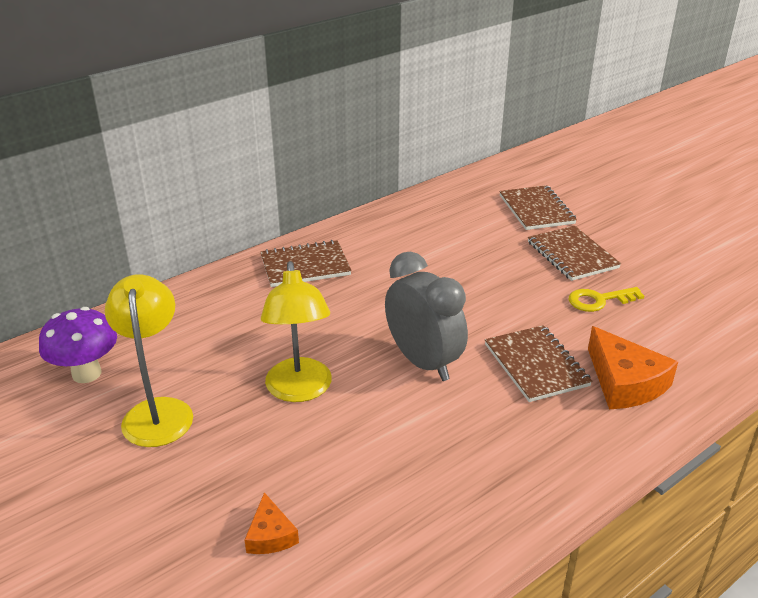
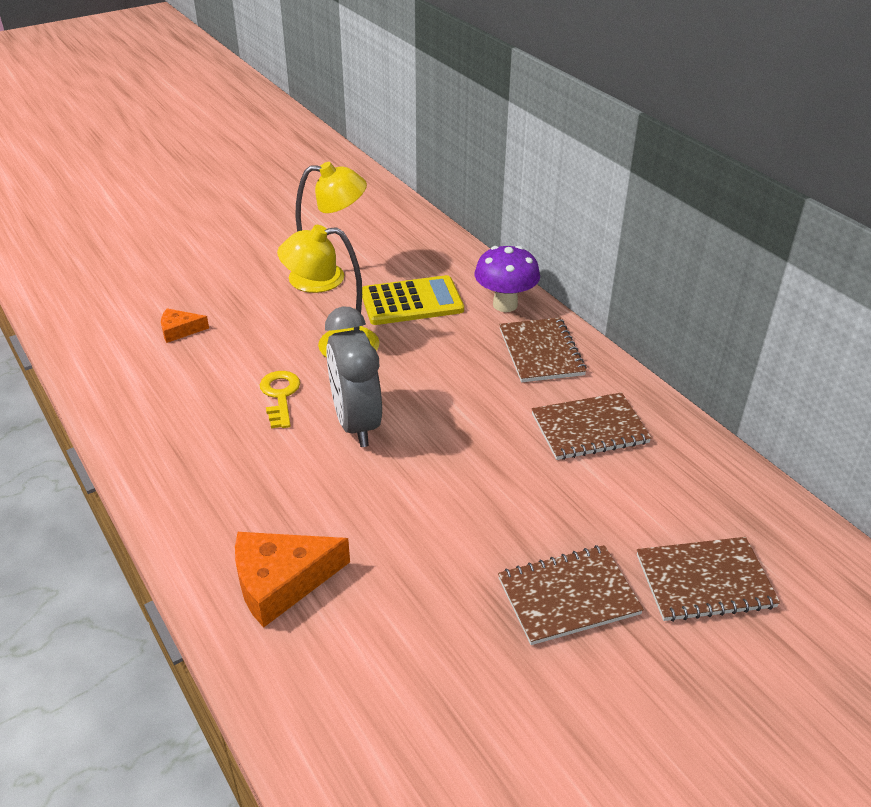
camera: 95 degrees right, 5 degrees up
purple mushroom [39,307,117,383] -> purple mushroom moved to [474,246,540,312]
grey clock [385,252,468,381] -> grey clock turned 105 degrees clockwise [325,306,382,447]
brown notebook [485,325,592,402] -> brown notebook moved to [532,392,651,460]
yellow key [569,287,644,312] -> yellow key moved to [260,371,300,428]
none -> yellow calculator [362,275,464,325]

